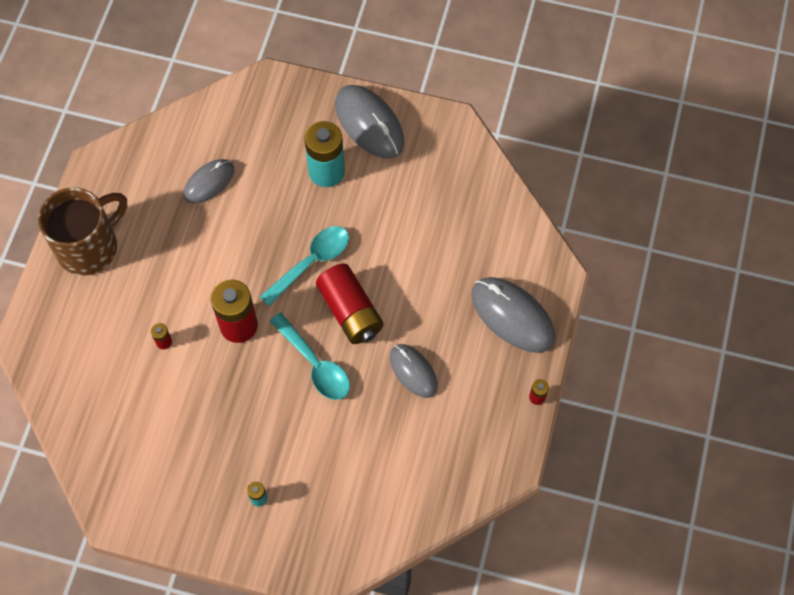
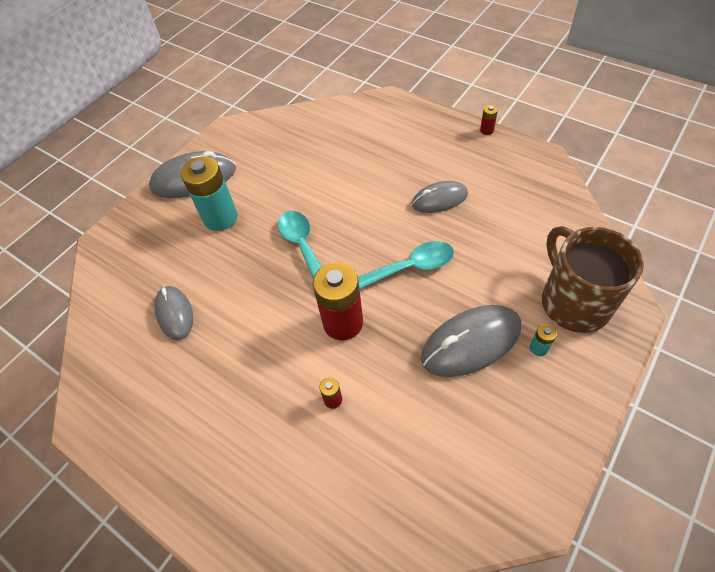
camera: 65 degrees left, 10 degrees down
brown mug [38,187,127,276] -> brown mug moved to [542,226,644,333]
red battery [316,263,384,344] -> none
grey mouse [471,277,555,353] -> grey mouse moved to [421,305,521,377]

